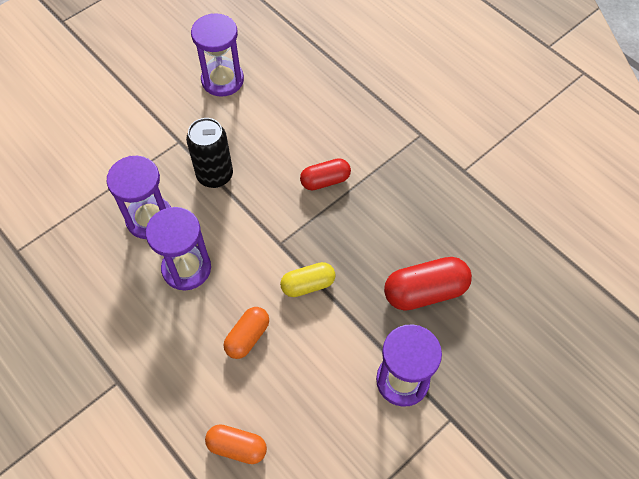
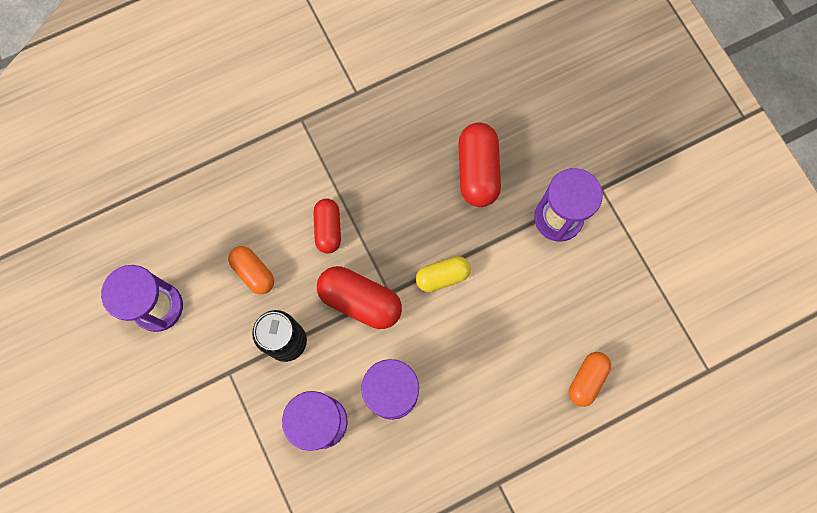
camera: 75 degrees left, 15 degrees up
orange capsule [224,307,269,359] -> orange capsule moved to [228,246,274,294]
yellow capsule [280,262,335,297] -> yellow capsule turned 75 degrees clockwise [416,256,471,292]
none -> red capsule [317,266,402,329]

